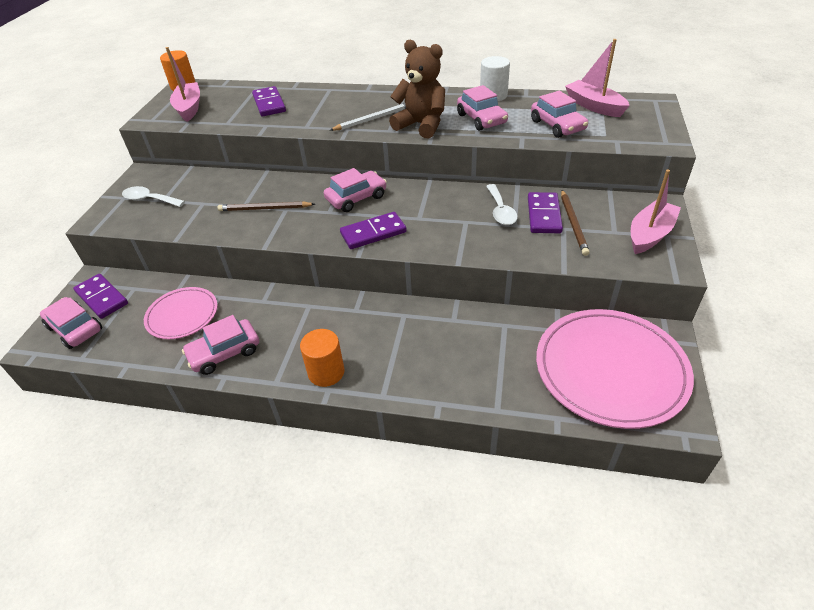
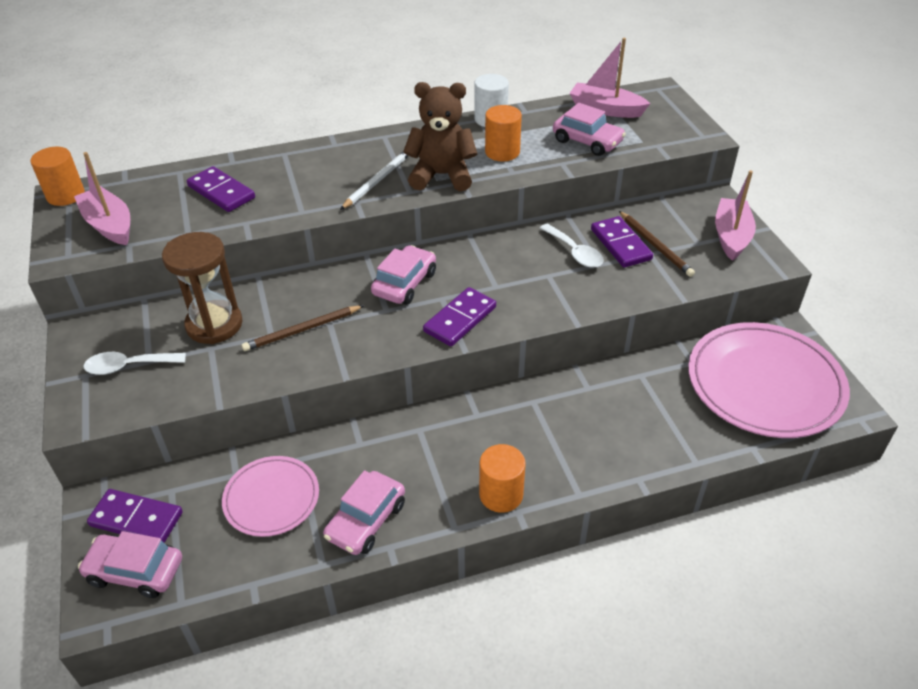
camera: 30 degrees left, 0 degrees up
pink car [457,85,508,131] -> orange cylinder [485,105,522,161]
none -> brown hourglass [162,232,243,344]

